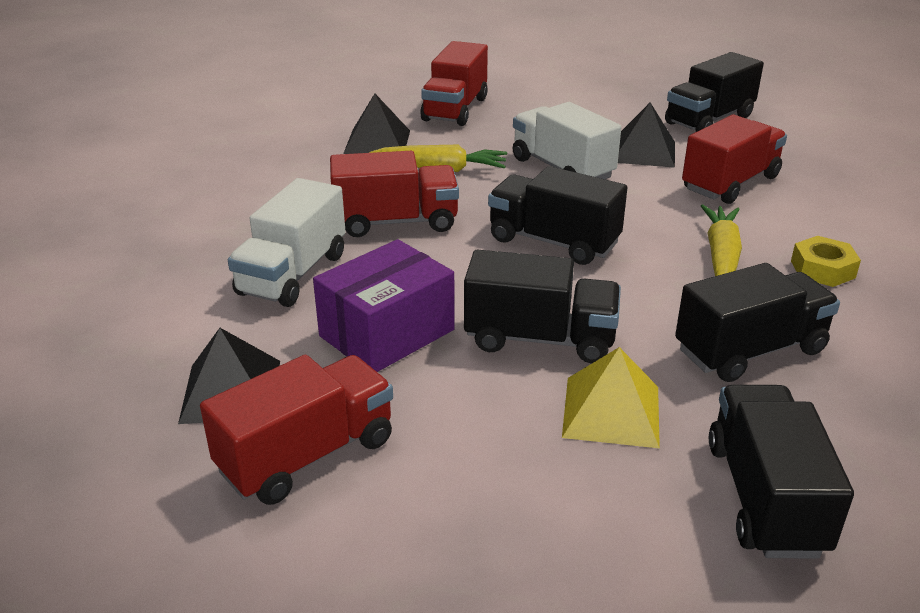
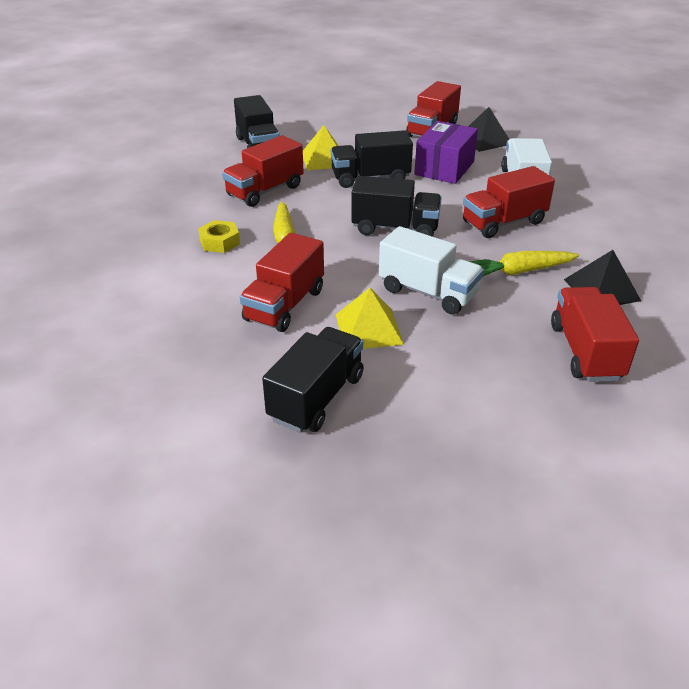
camera: 160 degrees right, 5 degrees up
black pyramid [618,102,675,168] -> yellow pyramid [336,288,404,349]
black truck [675,263,840,382] -> red truck [222,135,304,207]

